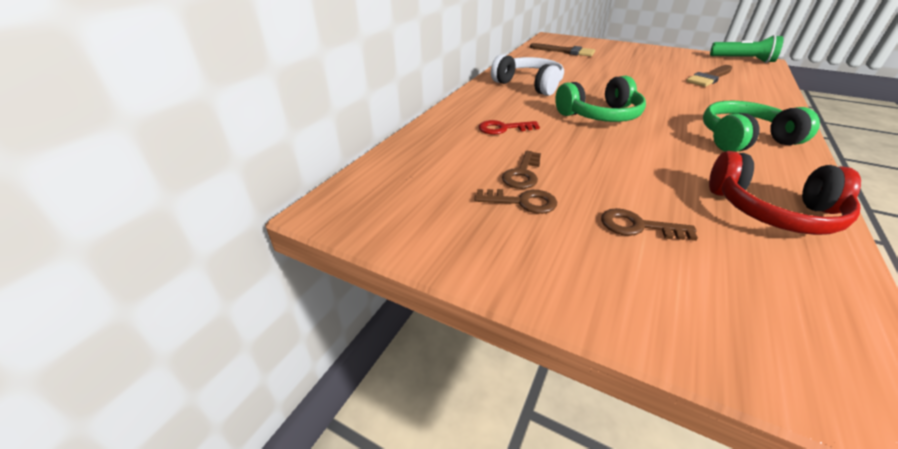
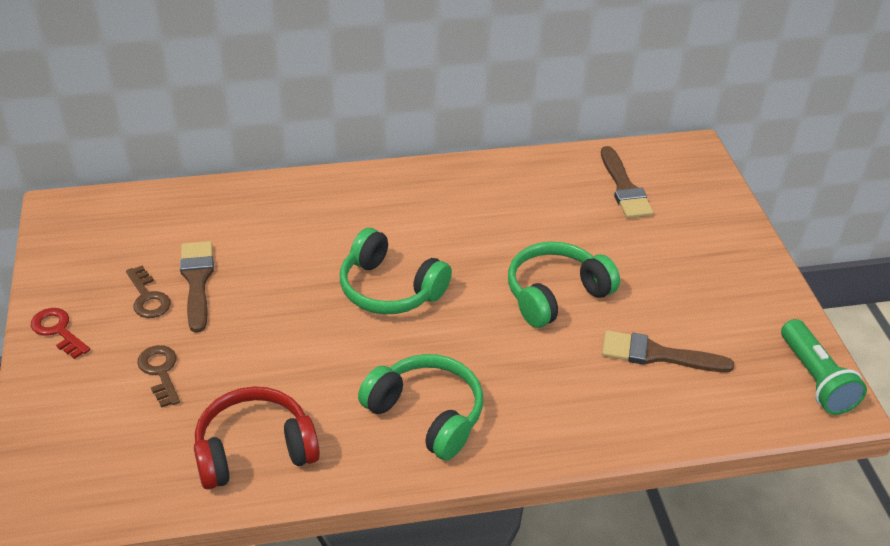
camera: 50 degrees right, 5 degrees up
red key [479,120,540,135] -> red key moved to [31,308,90,359]
white headphones [491,54,564,96] -> none
brown key [502,151,541,189] -> brown brush [180,241,214,333]
red headphones [709,151,861,235] -> red headphones turned 90 degrees clockwise [194,387,320,489]
none -> green headphones [508,242,620,328]

